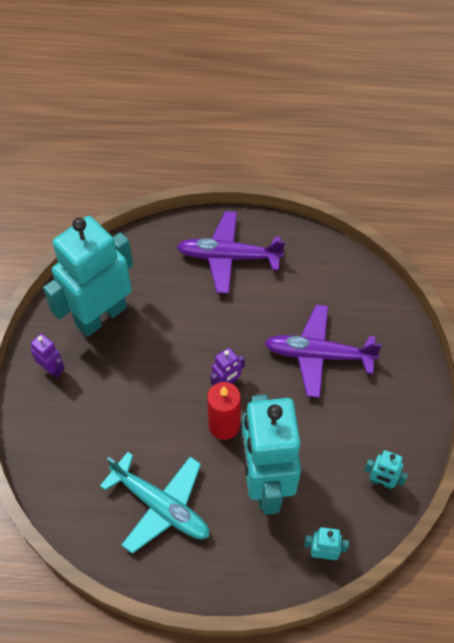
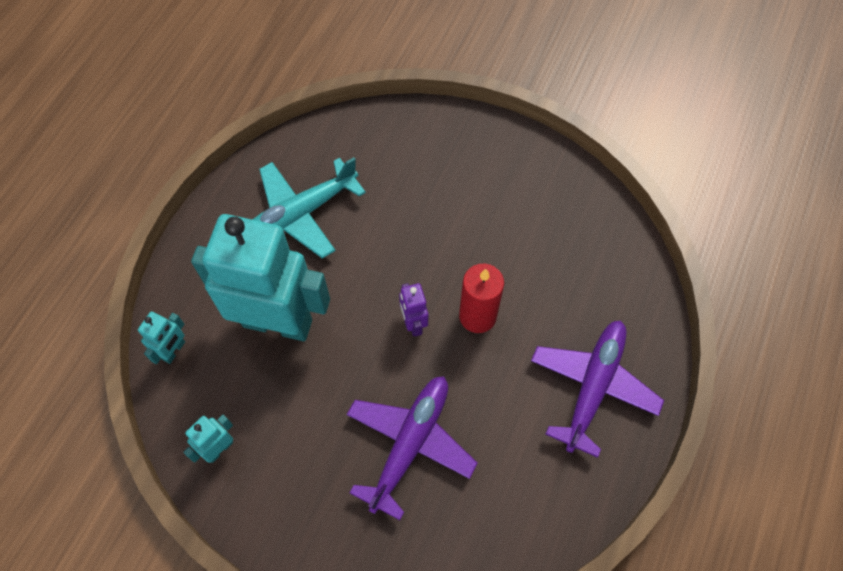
camera: 110 degrees right, 5 degrees up
purple robot [31,333,65,378] -> none
turquoise robot [43,216,133,337] -> none
red candle [207,382,241,440] -> red candle moved to [459,264,504,333]

